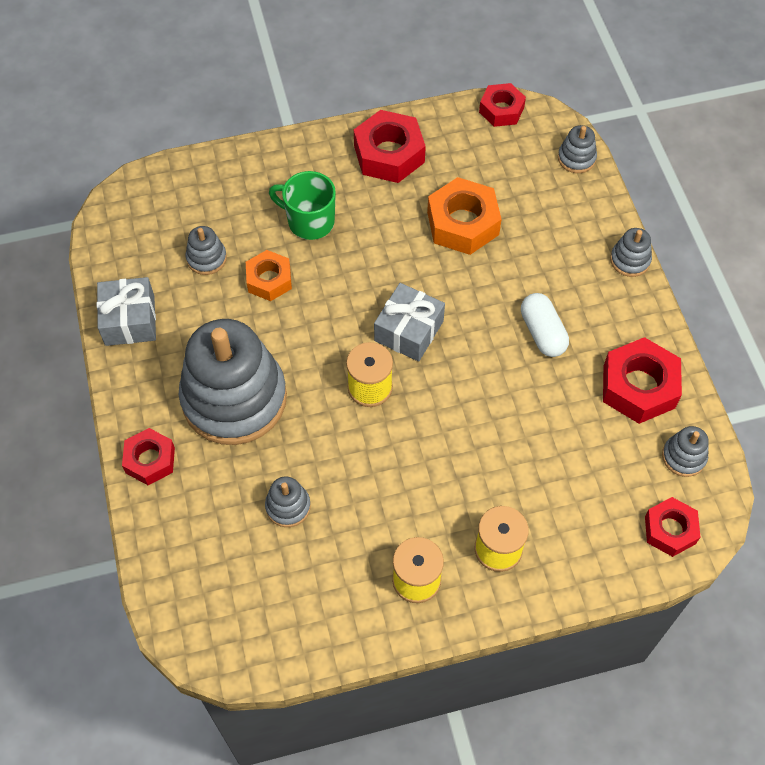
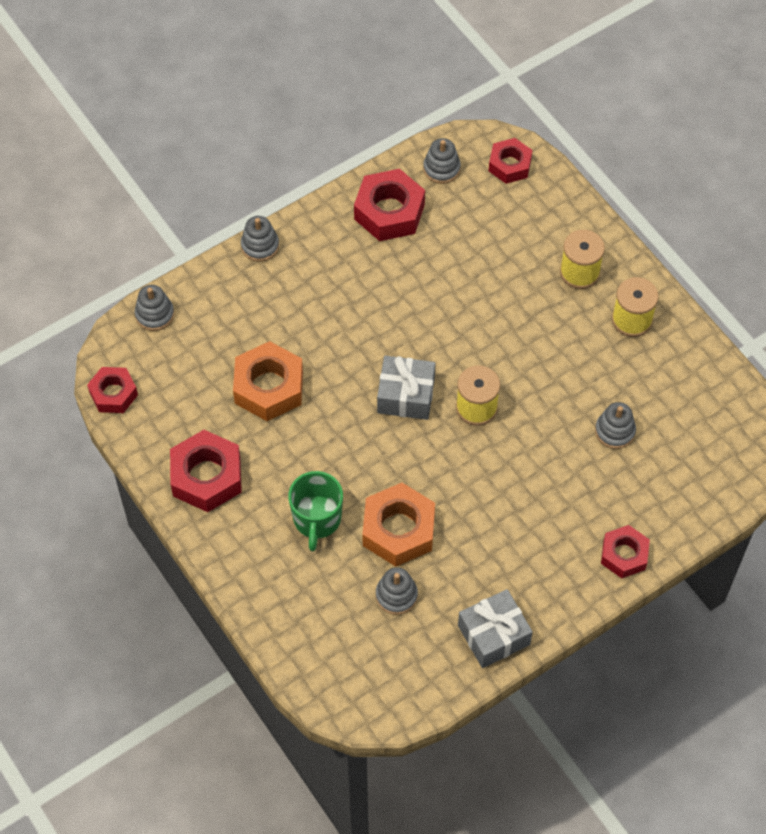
camera: 110 degrees left, 0 degrees up
grey stacking toy [179,319,287,445] -> none
orange nut [246,250,292,301] -> orange nut [362,483,435,567], size x1.57
white capsule [521,293,569,357] -> none

